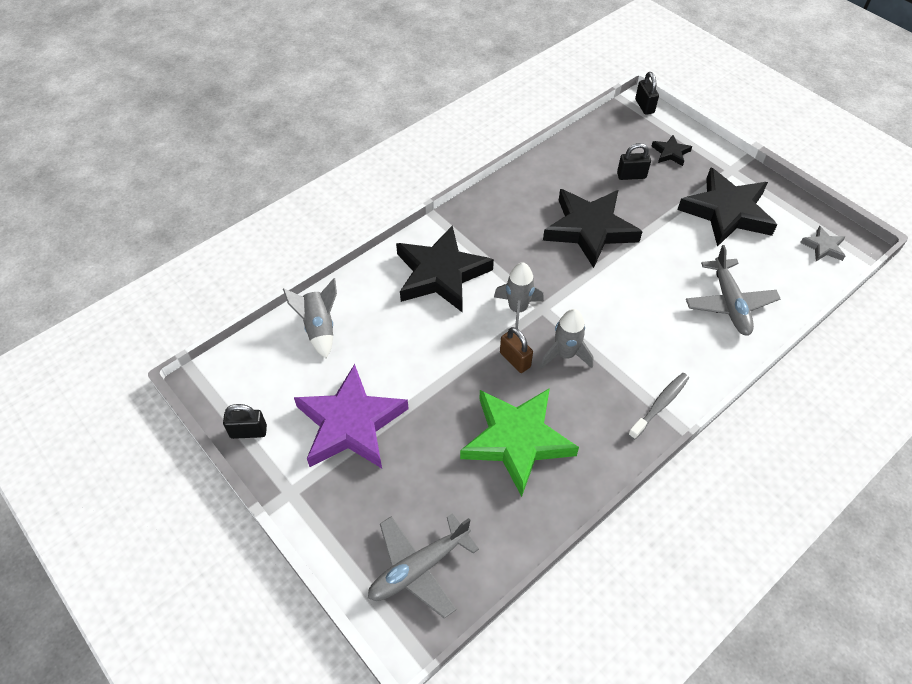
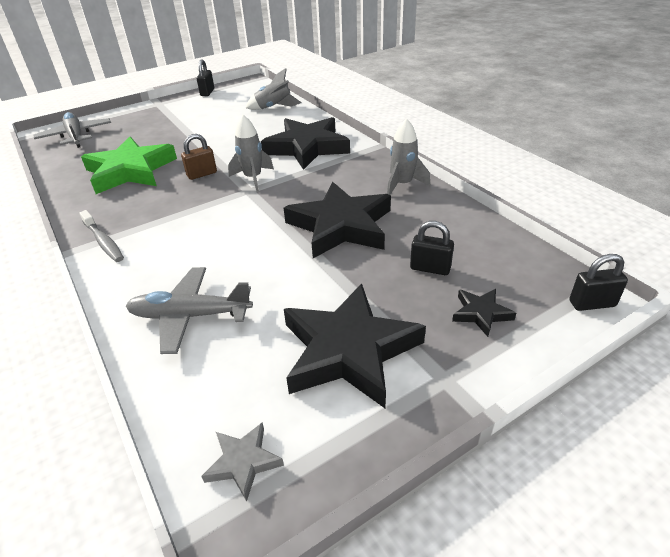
camera: 100 degrees right, 15 degrees down
purple star [294,364,409,468] -> none
grey rocket [540,309,594,368] -> grey rocket moved to [387,118,430,195]
black padlock [617,143,651,180] -> black padlock turned 75 degrees counterclockwise [410,221,454,275]

